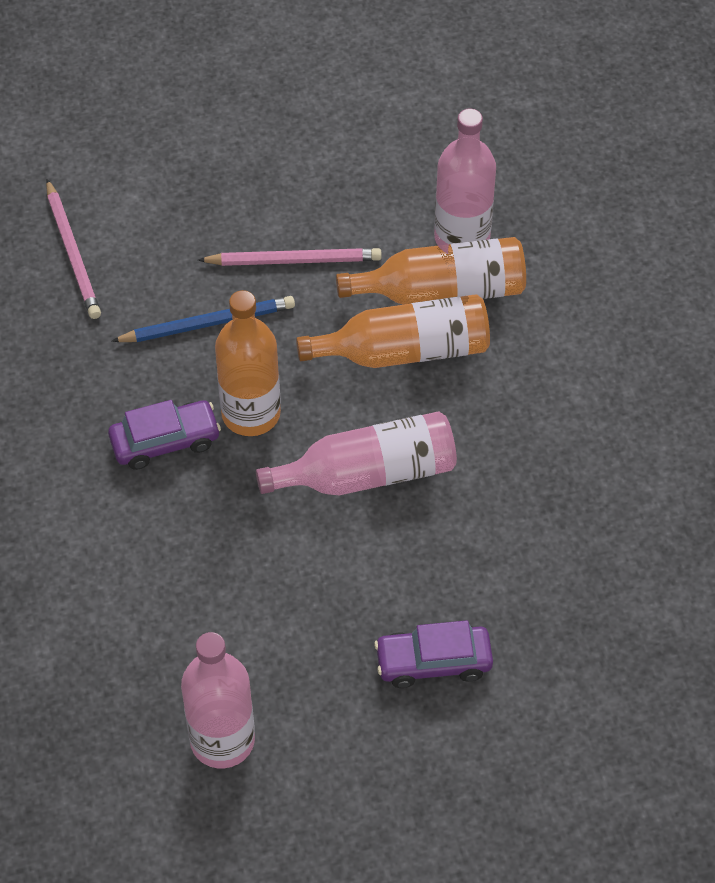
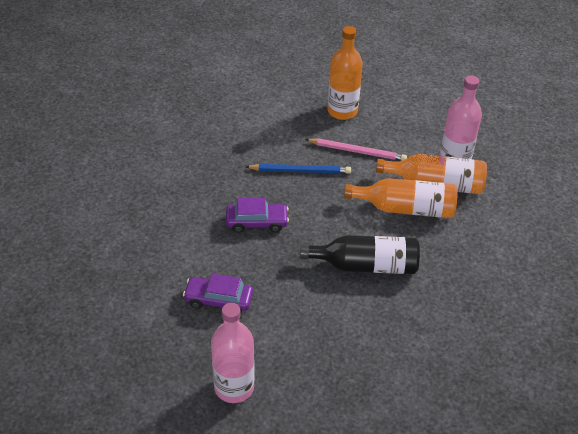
camera: 15 degrees right, 10 degrees down
pink pencil [46,179,101,319] -> none
orange bottle [215,290,281,436] -> orange bottle moved to [327,26,363,120]
pink bottle [256,411,457,496] -> black bottle [300,235,420,274]
purple car [374,620,493,688] -> purple car moved to [183,273,253,313]

